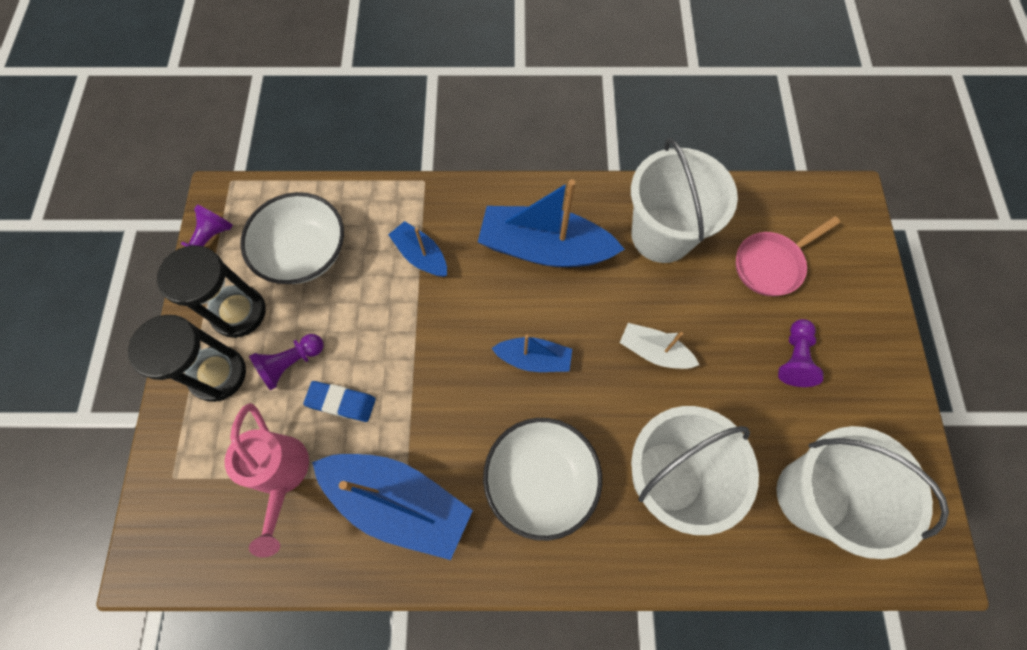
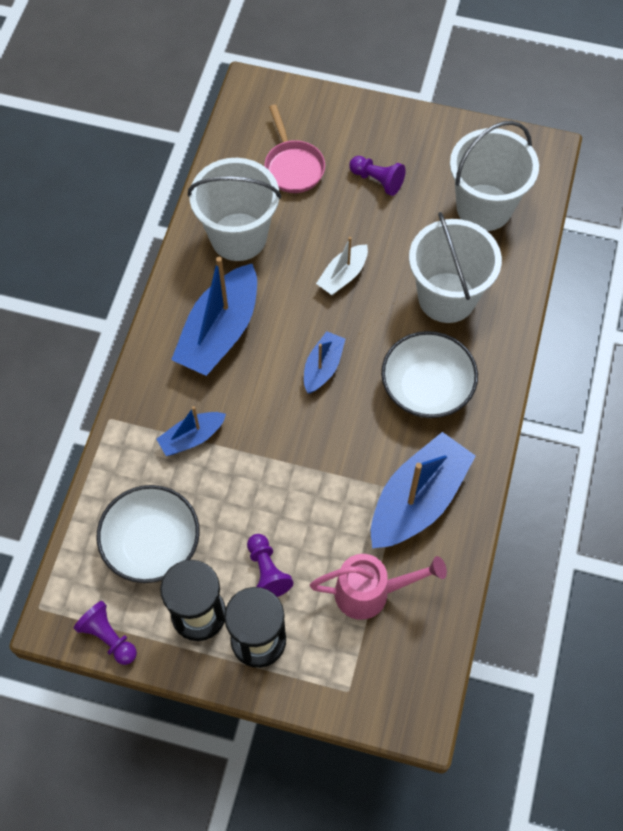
camera: 75 degrees left, 5 degrees down
blue eraser [303,381,376,422] -> none

